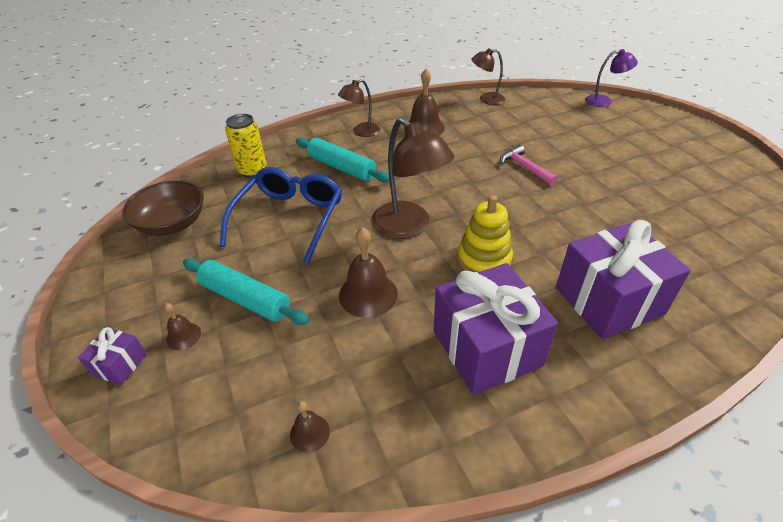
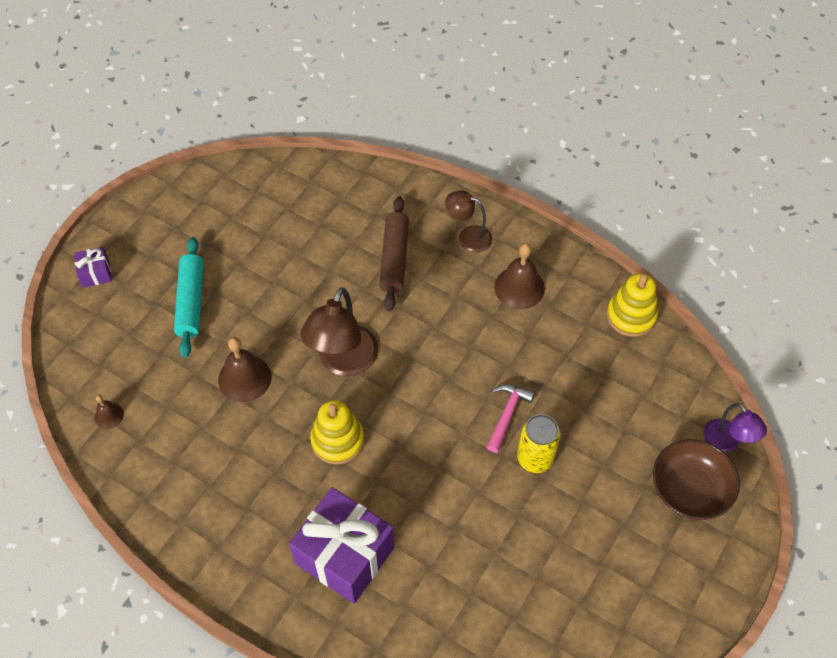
camera: 55 degrees right, 15 degrees up
brown bowl [122,181,204,236] -> brown bowl moved to [653,439,740,520]
brown bell [164,303,201,350] -> none
blue glasses [219,167,342,264] -> none
yellow can [225,114,267,178] -> yellow can moved to [517,414,560,473]
turquoise rolling pin [296,137,390,182] -> brown rolling pin [379,196,409,311]
purple gift [434,263,558,395] -> none
brown lamp [471,48,505,105] -> yellow stacking toy [607,273,658,337]

